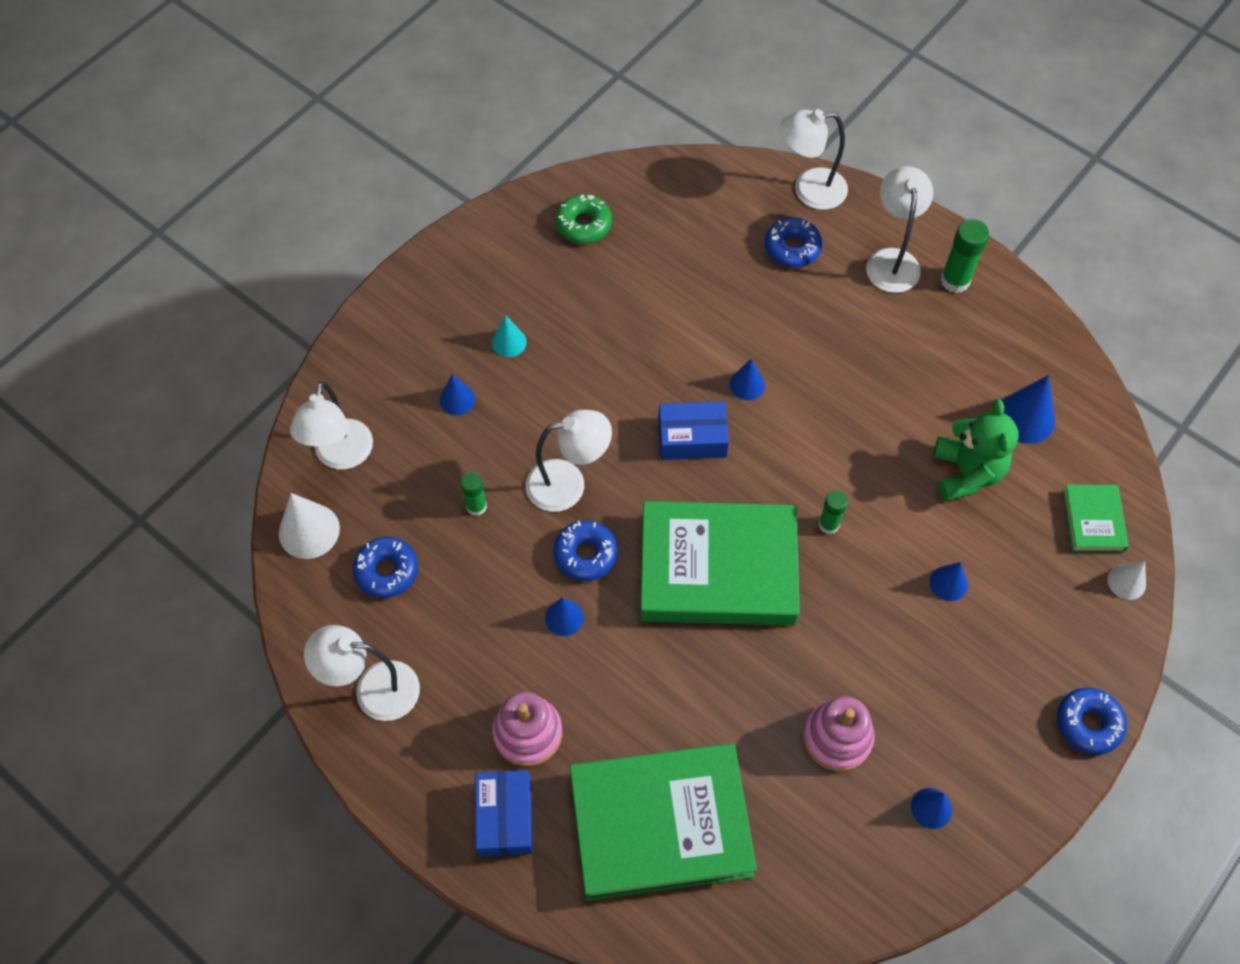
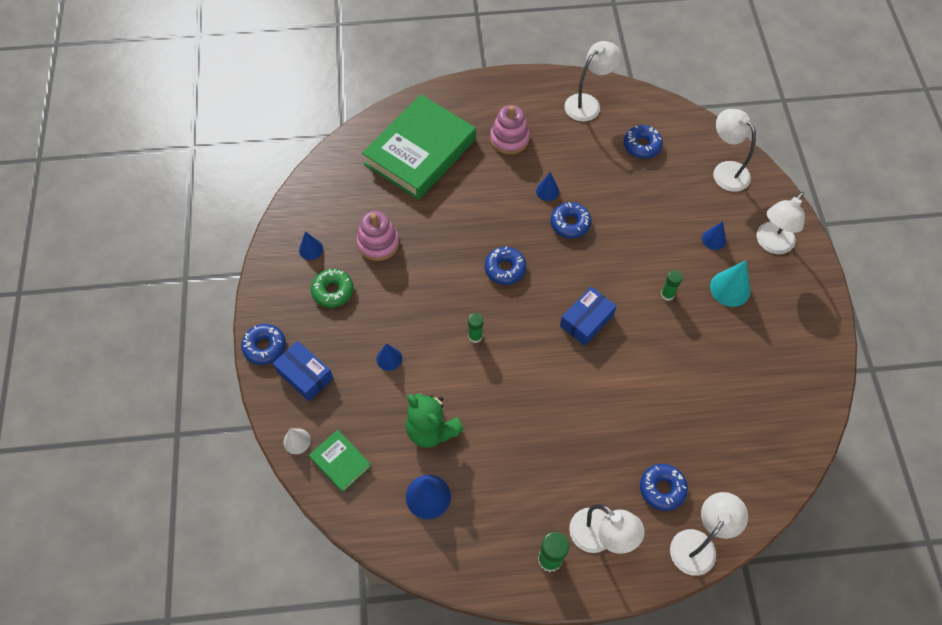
camera: 135 degrees right, 0 degrees up
white cone [279,493,340,559] -> none
green glue stick [460,472,487,516] -> green glue stick moved to [661,270,683,301]
blue box [475,770,533,857] -> blue box moved to [273,341,333,402]
turquoise cone [492,315,527,357] -> turquoise cone [710,260,751,307], size x1.62
white lamp [526,410,612,512] -> white lamp moved to [756,192,805,254]
green donut [555,194,612,244] -> green donut moved to [311,269,354,308]
green book [640,501,800,626] -> blue donut [485,246,526,285]
blue cone [730,358,765,400] -> none

